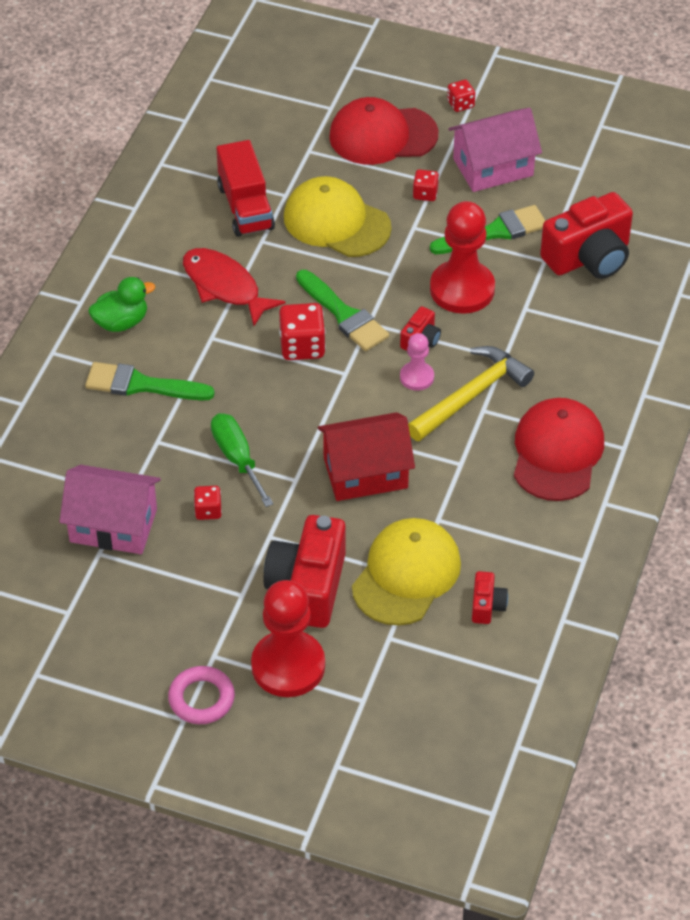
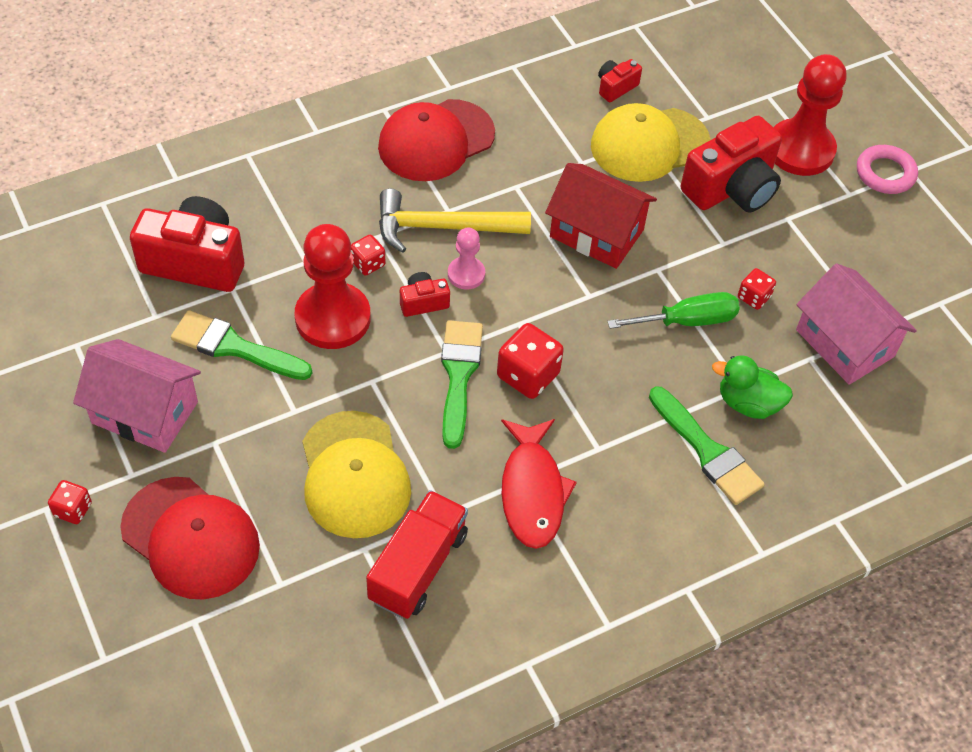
camera: 140 degrees left, 5 degrees up
green duck [88,277,155,332] -> green duck moved to [712,355,793,419]
green screwdriver [211,413,274,507] -> green screwdriver turned 120 degrees counterclockwise [607,292,740,329]
red dice [413,169,439,201] -> red dice moved to [351,235,385,276]

